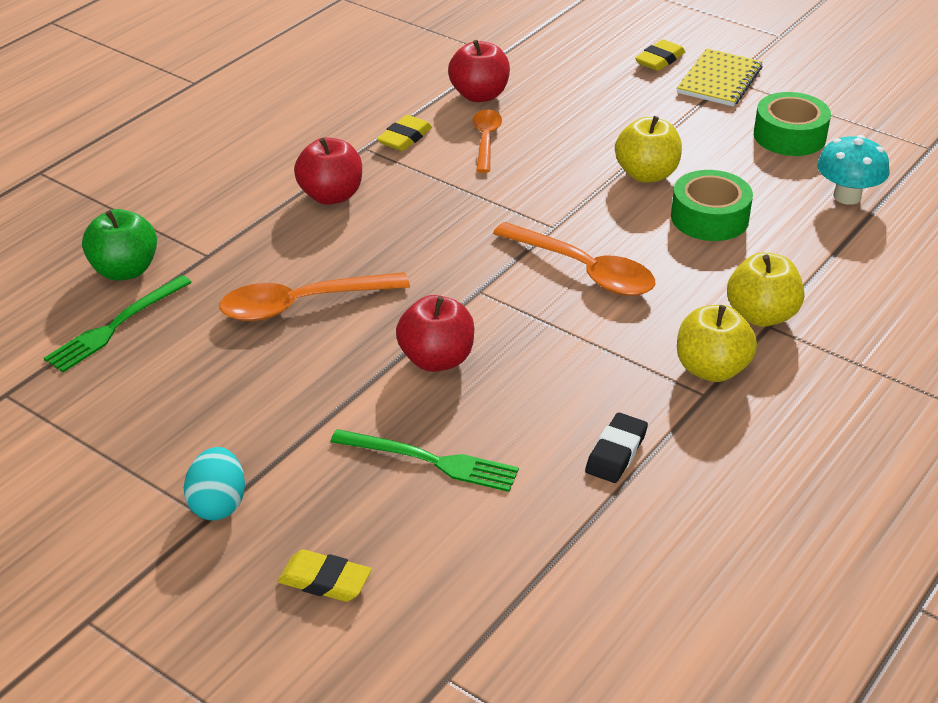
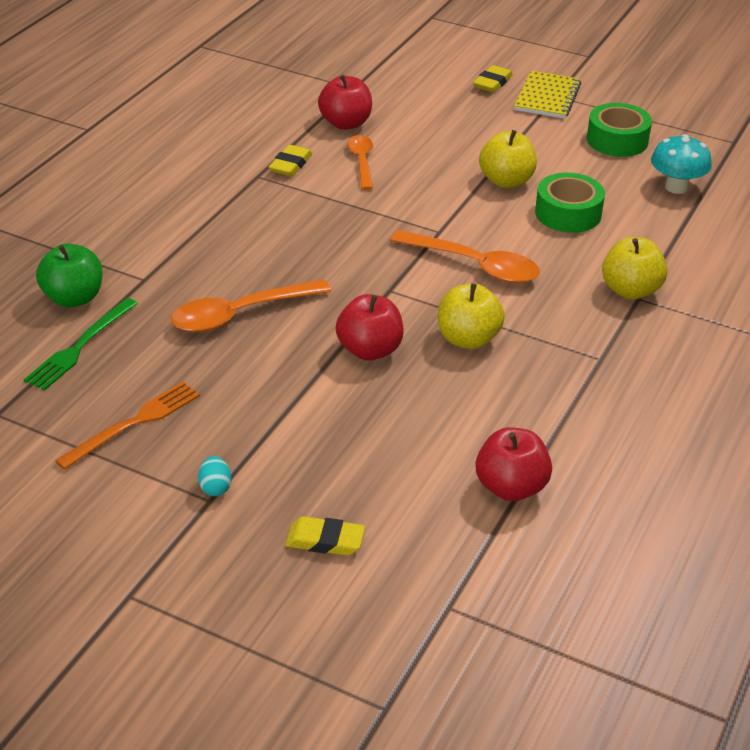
camera: 10 degrees left, 0 degrees up
turquoise egg [184,447,245,521] -> turquoise egg [198,456,232,496], size x0.64
red apple [294,137,362,205] -> red apple moved to [476,428,552,501]
green fork [331,429,519,492] -> none
black eraser [585,413,648,483] -> none
yellow apple [677,305,757,382] -> yellow apple moved to [438,283,505,349]
none -> orange fork [55,382,200,470]

